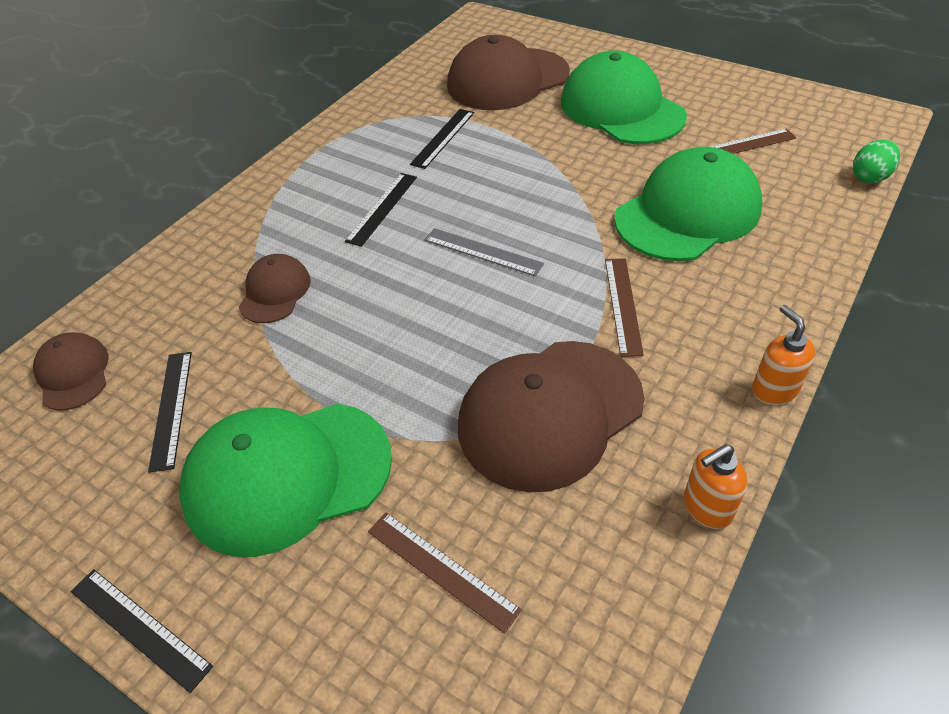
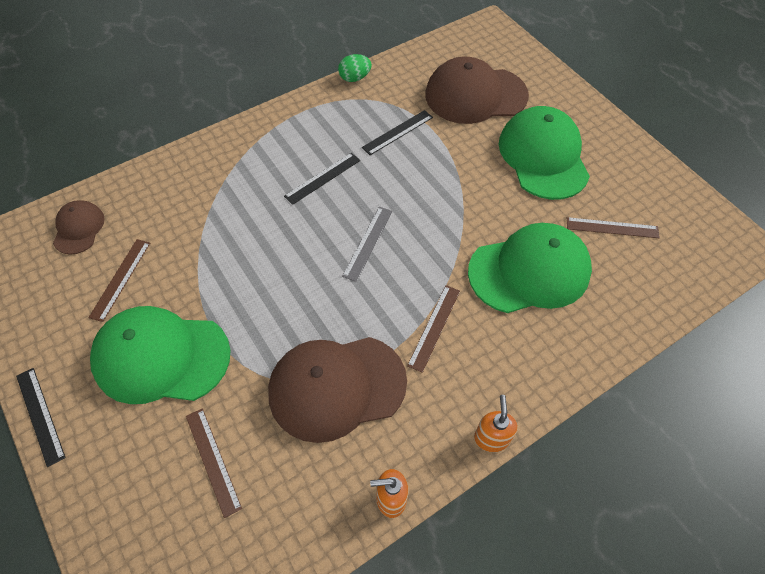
camera: 20 degrees right, 10 degrees up
black ruler [148,352,192,473] -> brown ruler [88,239,150,322]
brown cap [239,254,311,323] -> none
grey ruler [425,228,544,276] -> grey ruler turned 60 degrees clockwise [342,207,393,282]
green egg [853,140,900,183] -> green egg moved to [338,54,372,82]

